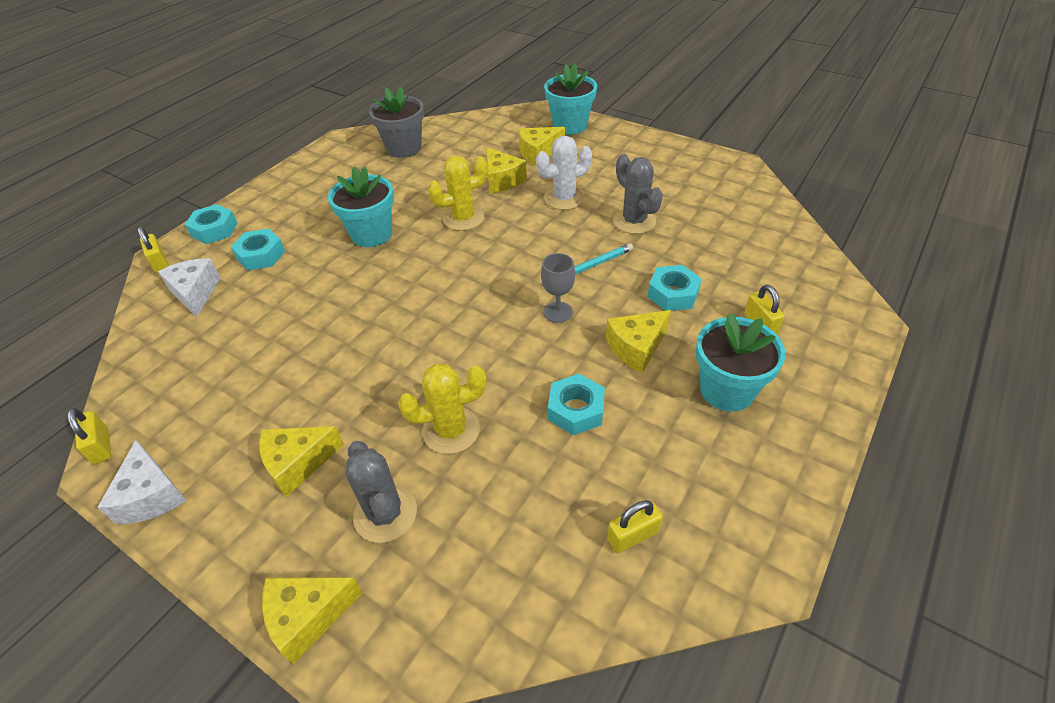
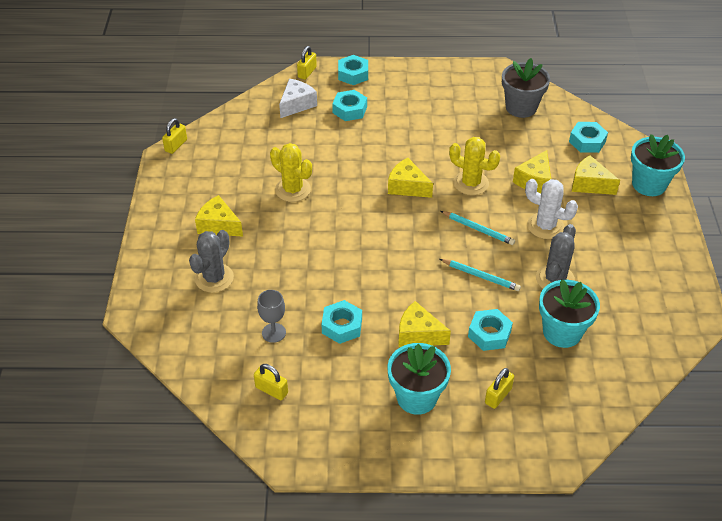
camera: 55 degrees right, 0 degrees up
white cheese [97,440,187,524] -> none
yellow cheese [262,577,363,664] -> yellow cheese moved to [388,158,433,198]
turquoise flower pot [328,166,394,247] -> turquoise flower pot moved to [539,279,600,348]
yellow cactus [398,364,486,454] -> yellow cactus moved to [270,143,312,202]
grey goblet [541,253,575,323] -> grey goblet moved to [257,290,286,343]
none -> turquoise pencil [441,211,515,245]
none -> turquoise nut [569,122,608,153]

